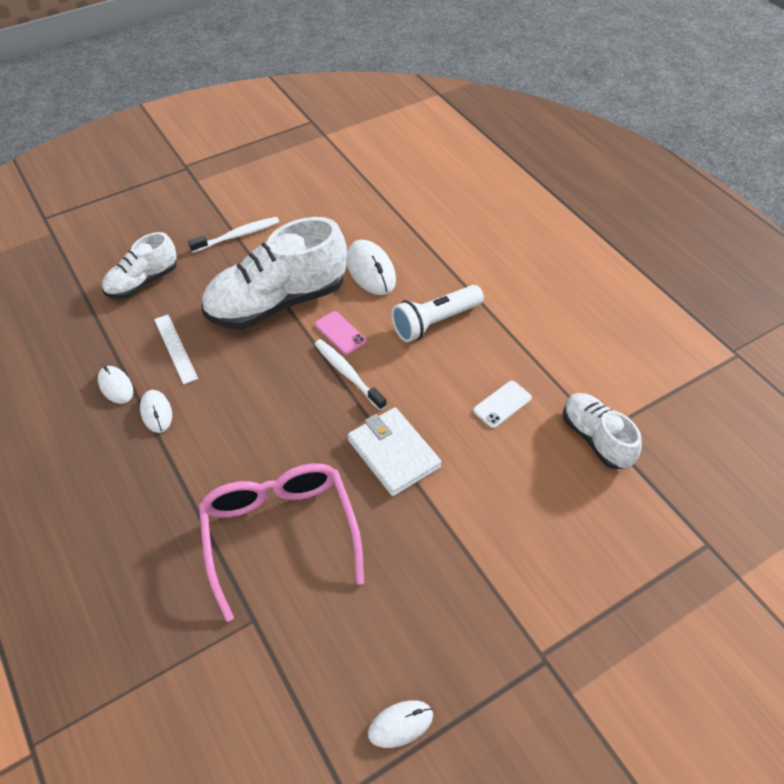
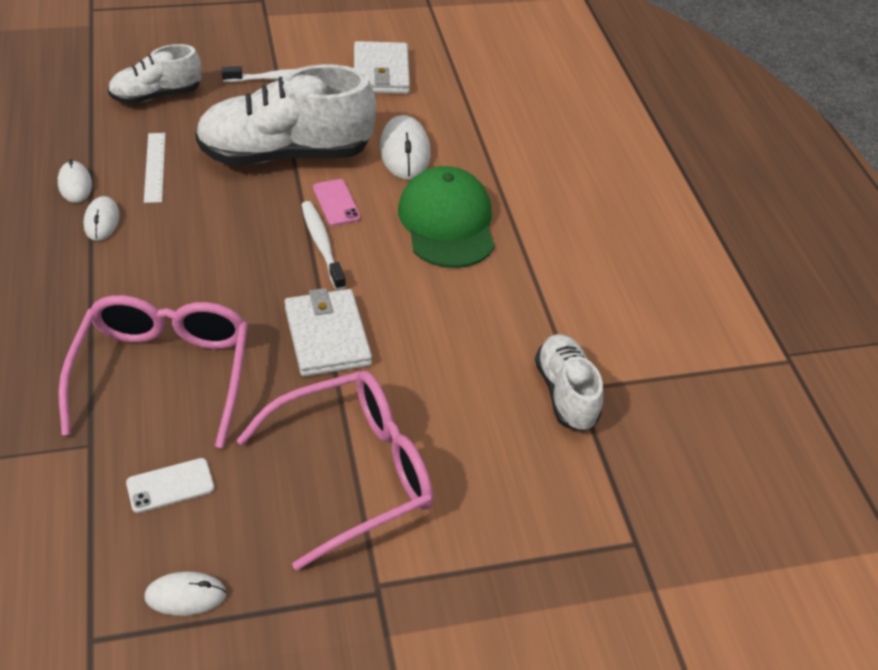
camera: 15 degrees right, 5 degrees down
white flashlight [391,285,484,342] -> green cap [398,166,495,268]
white phone [473,381,532,428] -> white phone moved to [126,458,214,513]
none -> pink glasses [236,371,433,571]
none -> white wallet [354,41,410,94]

